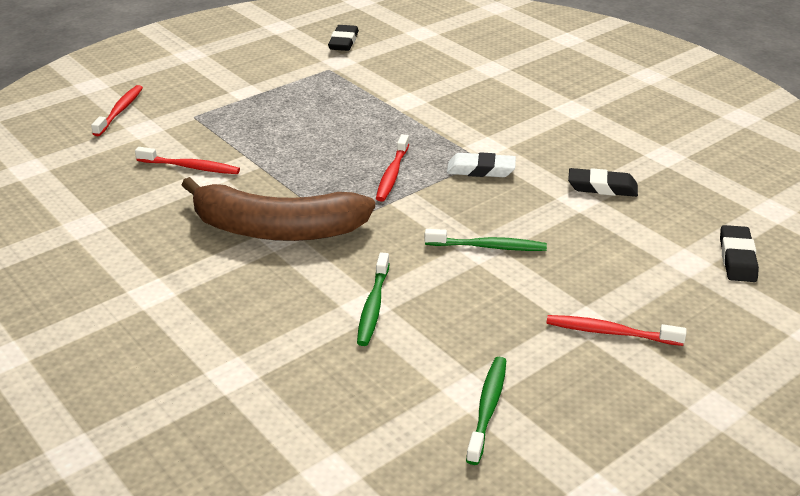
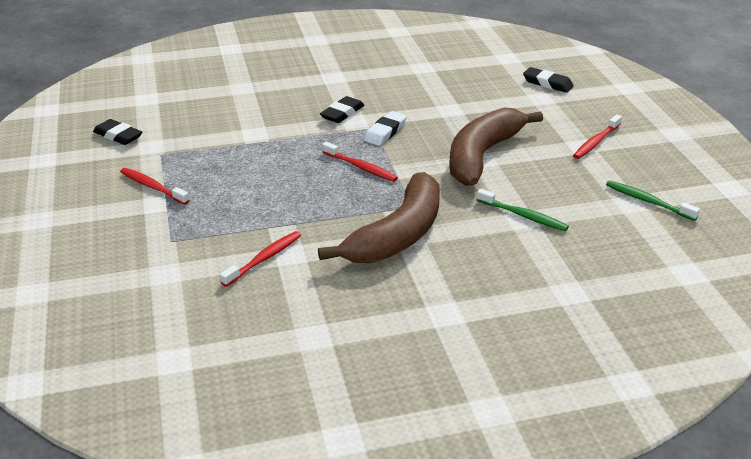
camera: 65 degrees left, 0 degrees up
red toothbrush [91,85,143,136] -> red toothbrush moved to [120,168,190,205]
green toothbrush [424,229,547,251] -> brown banana [449,107,543,186]
black eraser [568,168,638,197] -> black eraser moved to [320,96,364,123]

